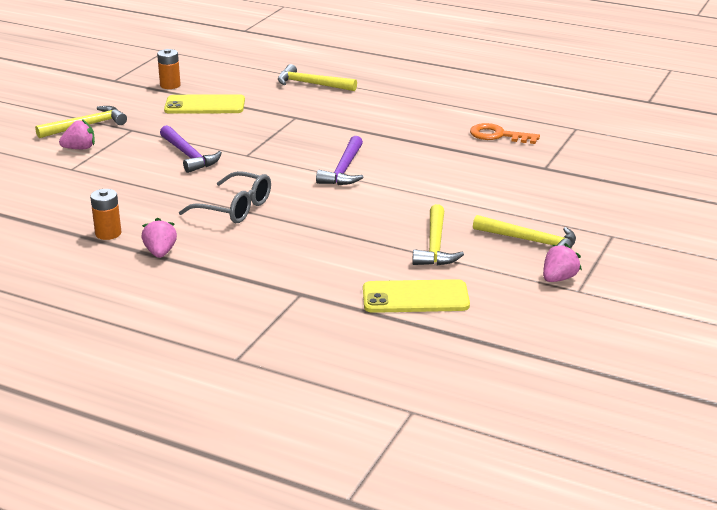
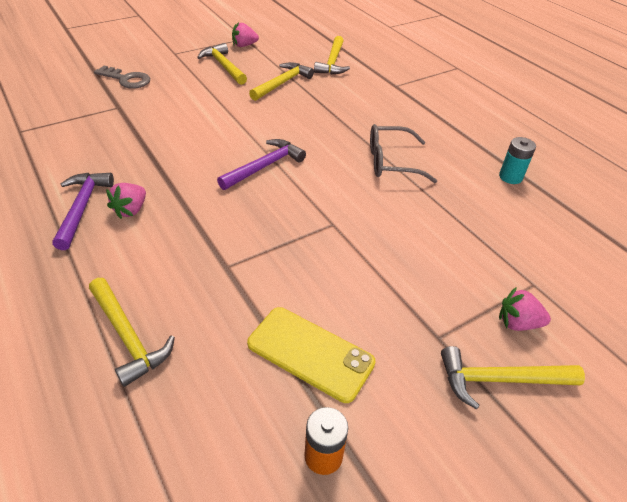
camera: 150 degrees left, 15 degrees up
orange battery [90,189,121,240] -> turquoise battery [499,137,536,184]
pink strawberry [142,218,177,258] -> pink strawberry moved to [106,183,146,219]
purple hammer [160,125,222,173] -> purple hammer moved to [52,173,114,250]
grey glasses [179,171,271,223] -> grey glasses turned 60 degrees counterclockwise [370,124,437,183]
yellow phone [363,279,470,313] -> yellow hammer [314,36,350,74]
orange key [470,123,540,144] -> none
none -> grey key [94,66,150,89]

